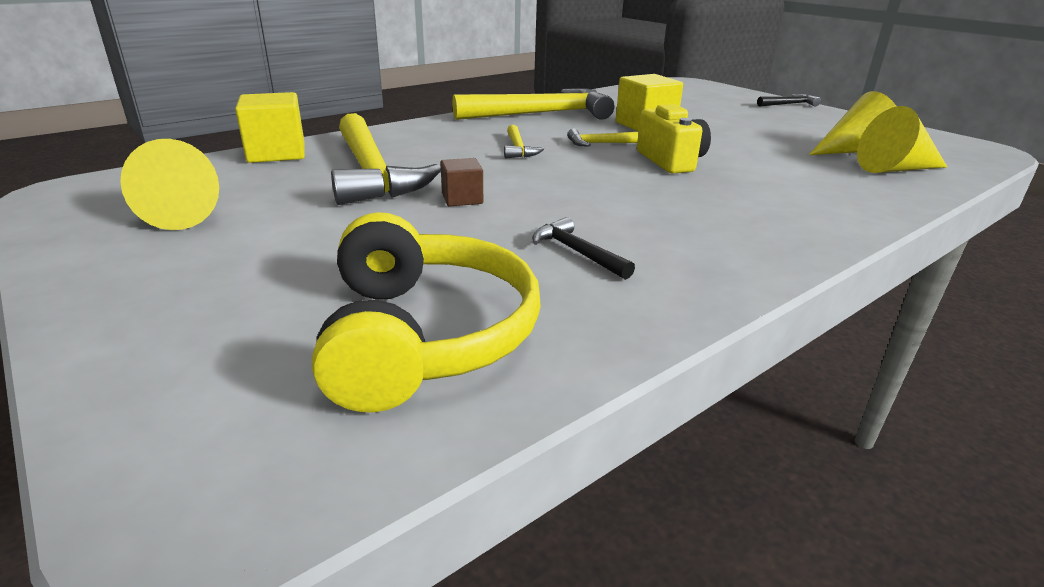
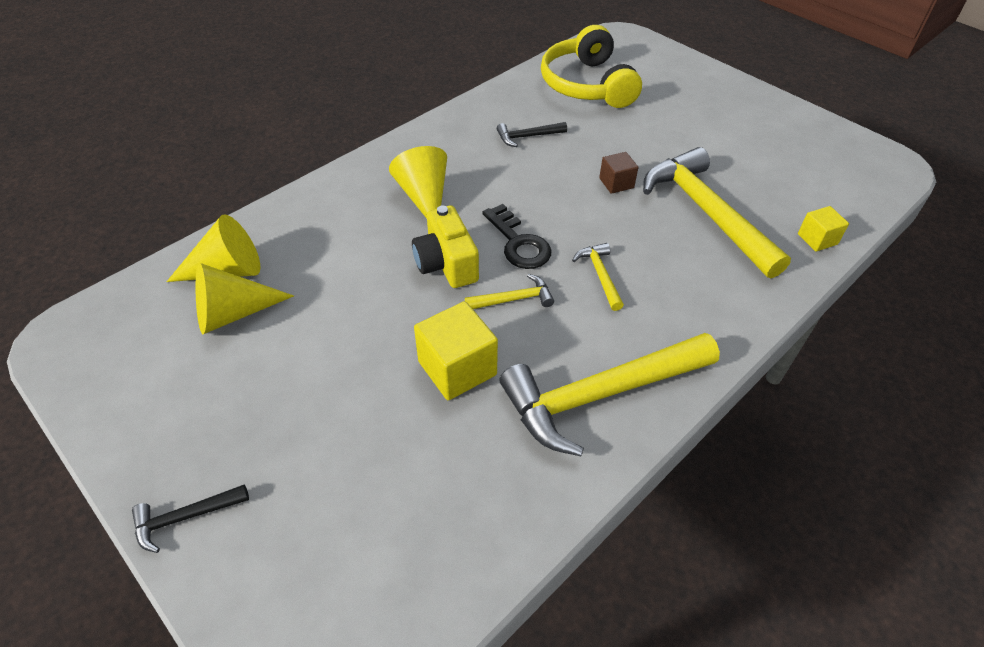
camera: 175 degrees right, 20 degrees up
yellow cone [120,139,219,230] -> yellow cone moved to [389,146,447,218]
yellow cube [235,92,305,163] -> yellow cube [798,206,849,252], size x0.57
black hammer [532,217,635,280] -> black hammer turned 120 degrees clockwise [497,122,567,147]
none -> black key [482,204,551,269]

